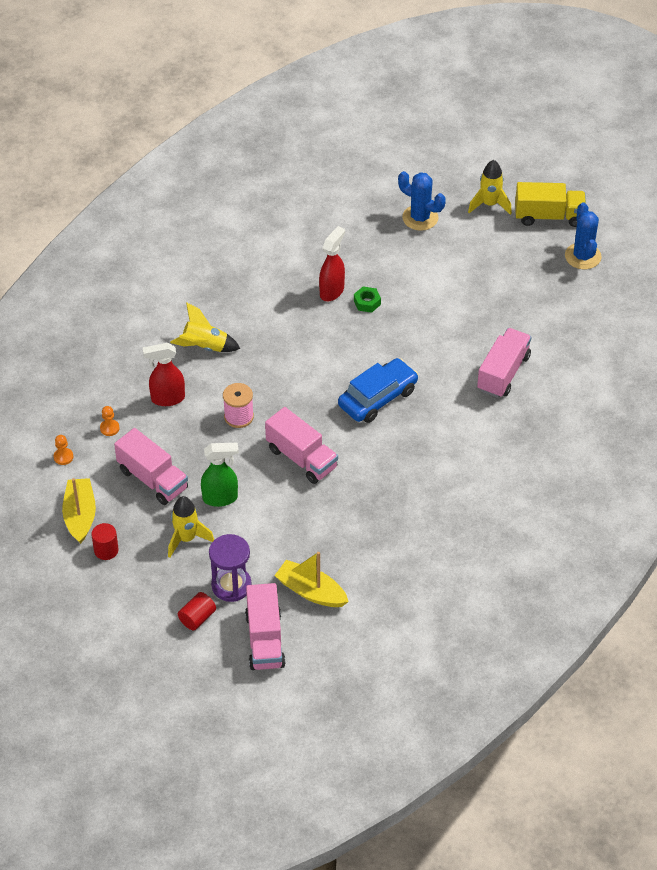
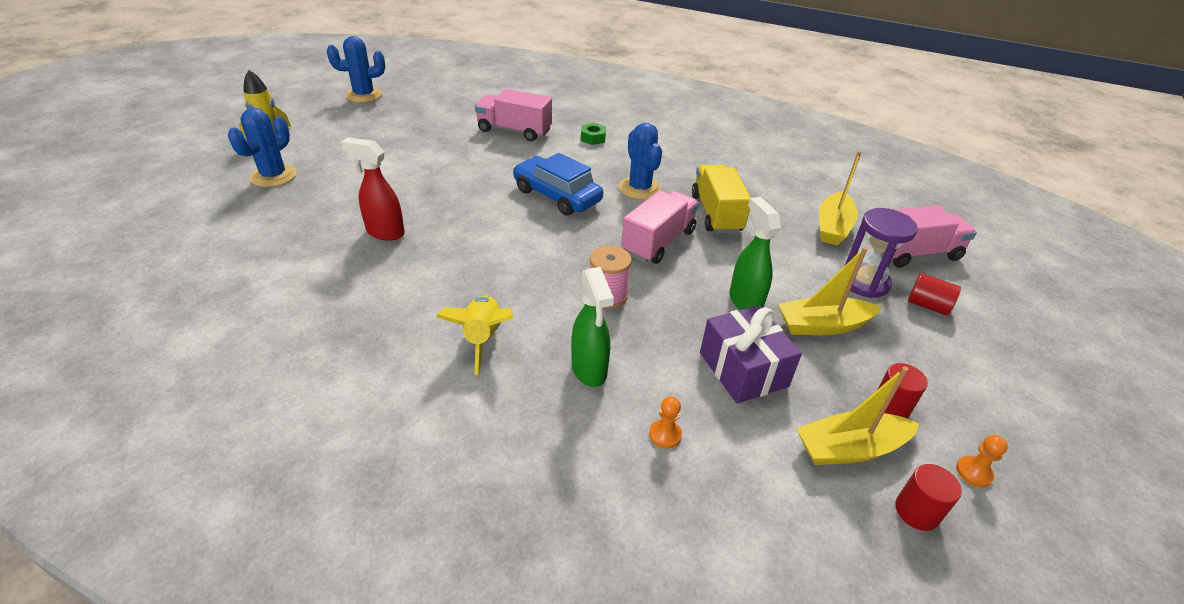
camera: 100 degrees left, 10 degrees down
orange pawn [54,435,73,465] -> orange pawn moved to [956,435,1008,488]
pink truck [114,428,188,505] -> purple gift [700,305,802,403]
red spray bottle [143,343,185,406] -> green spray bottle [571,267,614,387]
yellow rocket [168,496,214,558] -> yellow boat [778,247,882,335]
green nut [354,287,381,313] -> green nut moved to [581,123,606,145]
yellow truck [515,182,586,227] -> yellow truck moved to [692,165,751,234]
none -> blue cactus [619,123,662,200]
none -> red cylinder [895,464,962,531]

